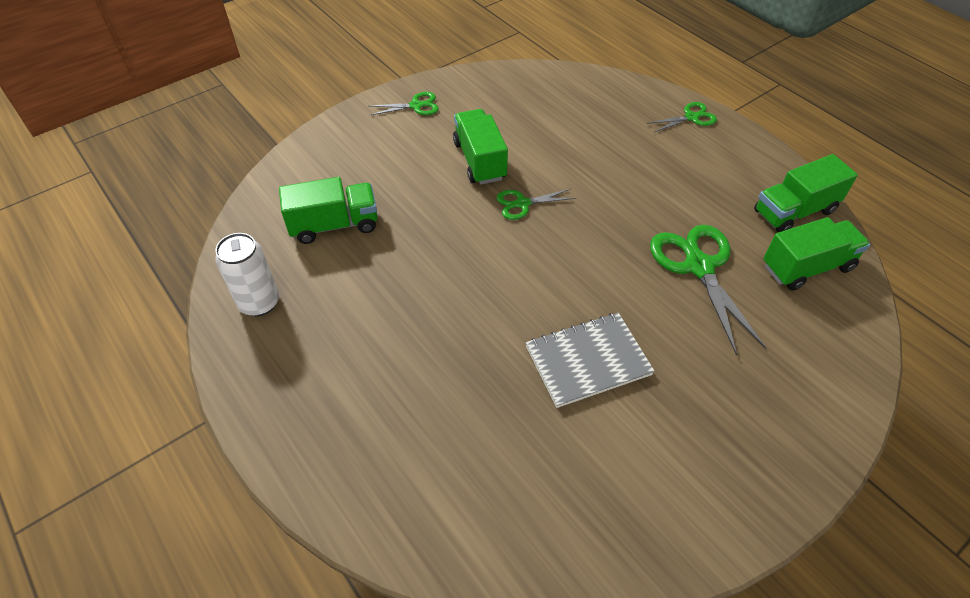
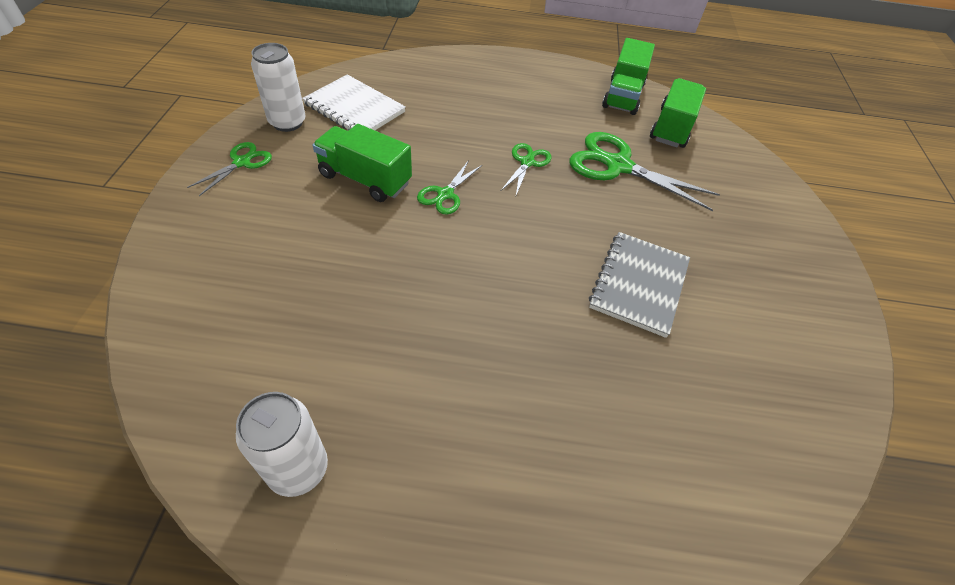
camera: 50 degrees left, 0 degrees up
green truck [279,177,377,244] -> none
green scissors [646,102,717,133] -> green scissors moved to [501,143,552,195]
none -> white can [251,43,306,132]
none -> white notebook [302,74,406,130]

